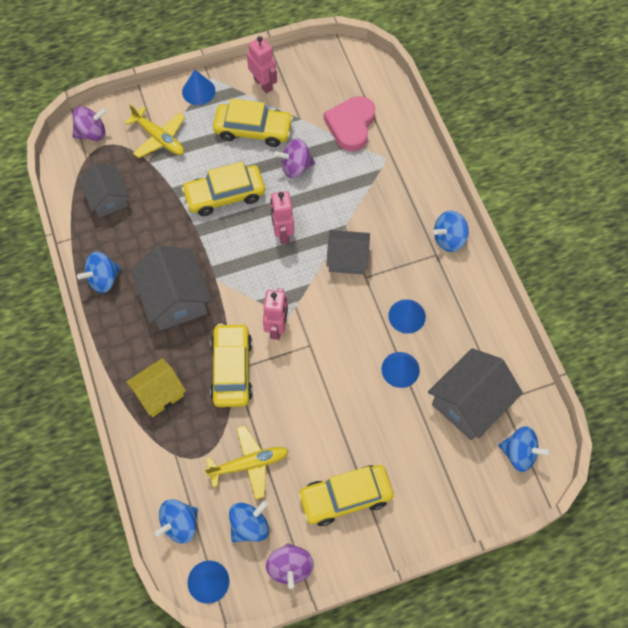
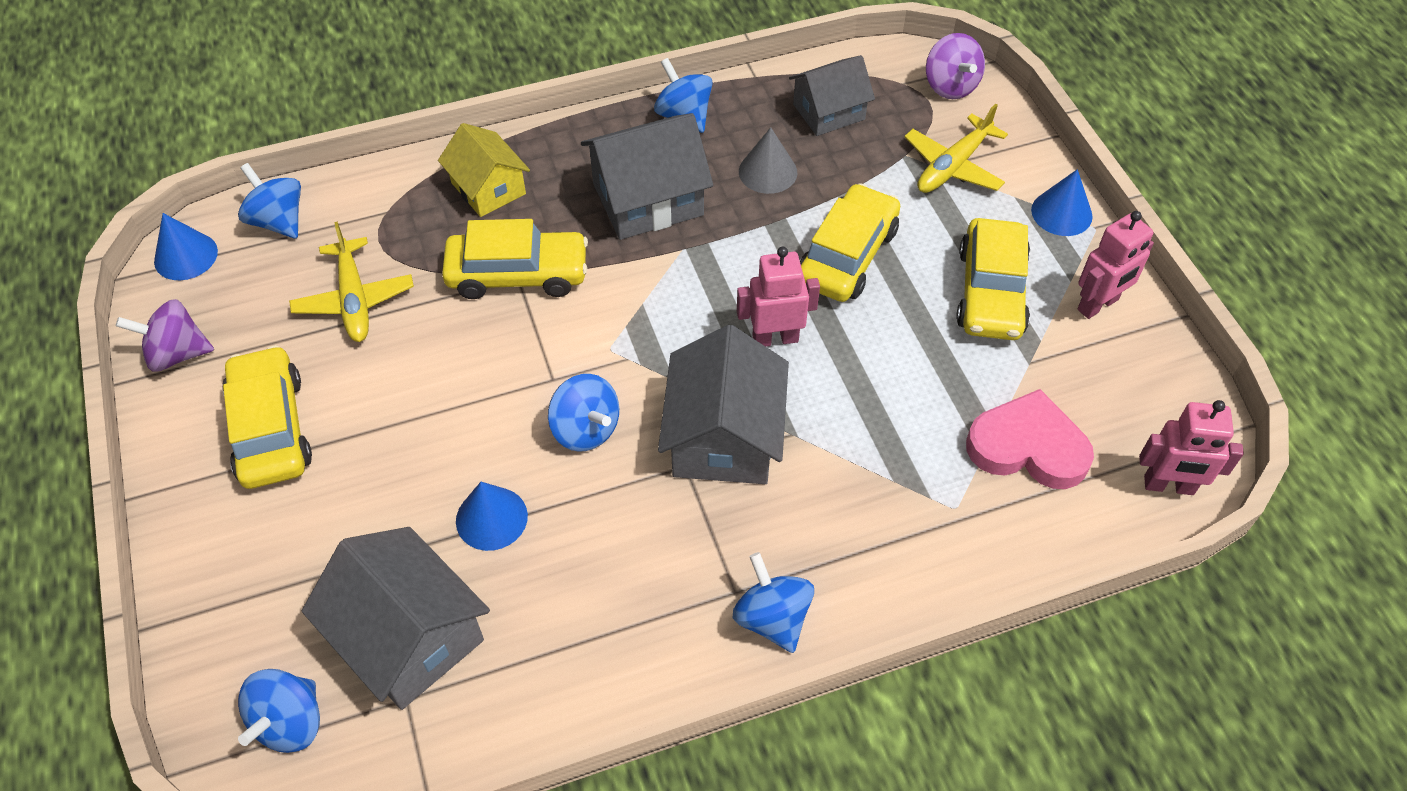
camera: 90 degrees right, 10 degrees down
yellow car [182,162,265,216] -> yellow car turned 45 degrees clockwise [800,183,900,302]
blue spinning top [229,501,269,542] -> blue spinning top moved to [548,374,619,452]
pink robot [263,288,288,340] -> pink robot moved to [1139,400,1244,495]
purple spinning top [274,138,315,178] -> none
grey house [326,230,370,275] -> grey house [658,325,789,484], size x1.53
blue cone [388,299,426,334] -> none
none -> grey cone [739,127,798,194]

